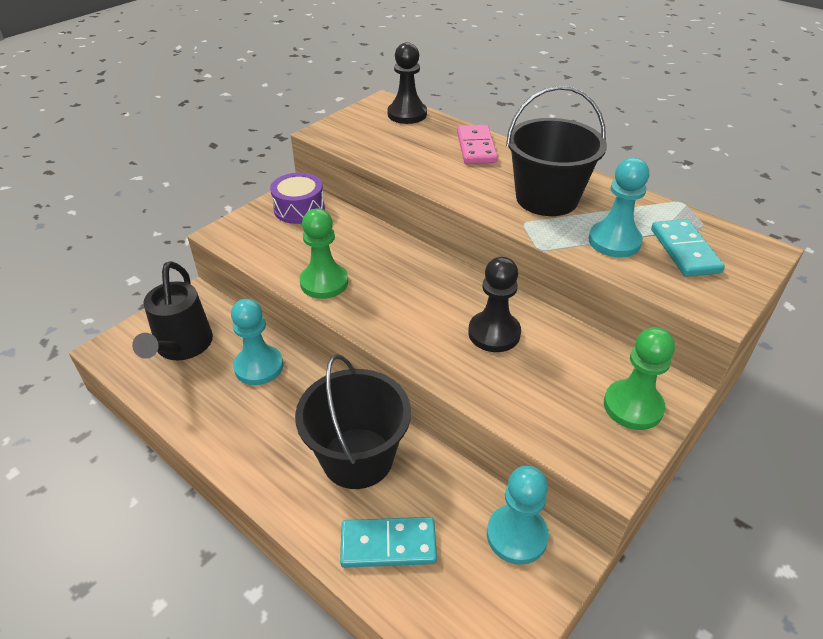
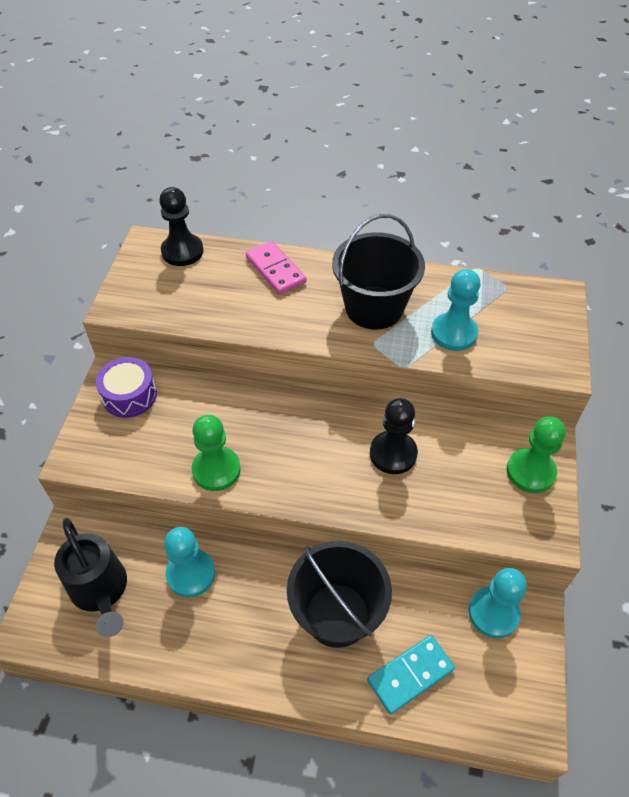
camera: 30 degrees left, 10 degrees up
turquoise domino [651,219,725,277] -> none

